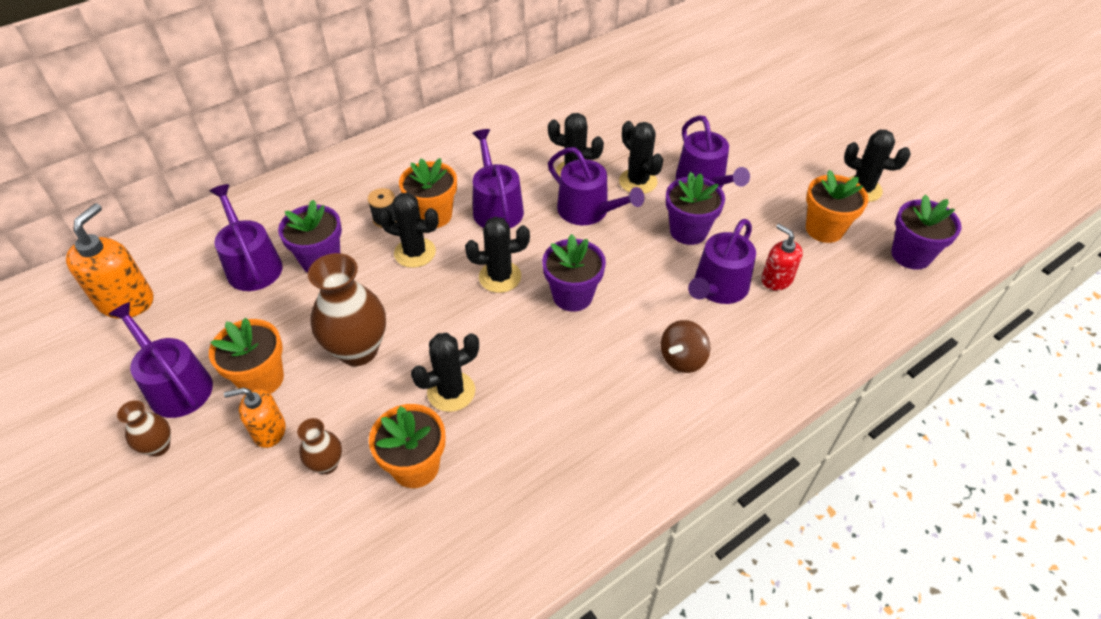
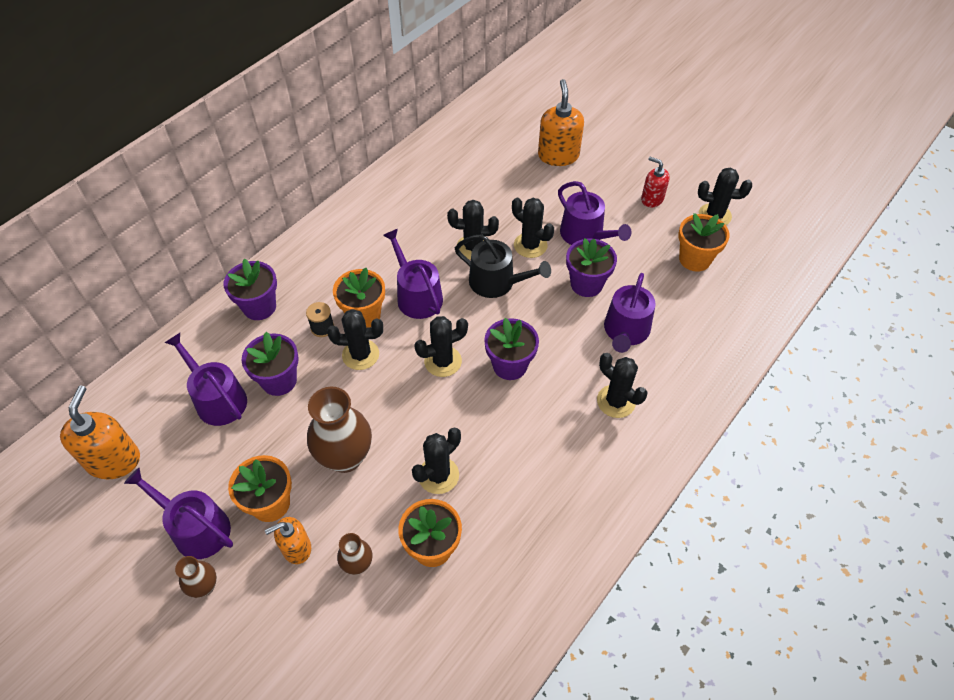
camera: 15 degrees left, 5 degrees up
purple watering can [548,147,644,225] -> black watering can [455,234,551,298]
brown spinning top [661,320,710,373] -> black cactus [597,353,647,418]
red soap dispenser [761,224,803,290] -> red soap dispenser moved to [641,157,670,207]
purple flower pot [891,195,961,270] -> purple flower pot moved to [224,259,277,320]
none -> orange soap dispenser [538,79,584,166]

